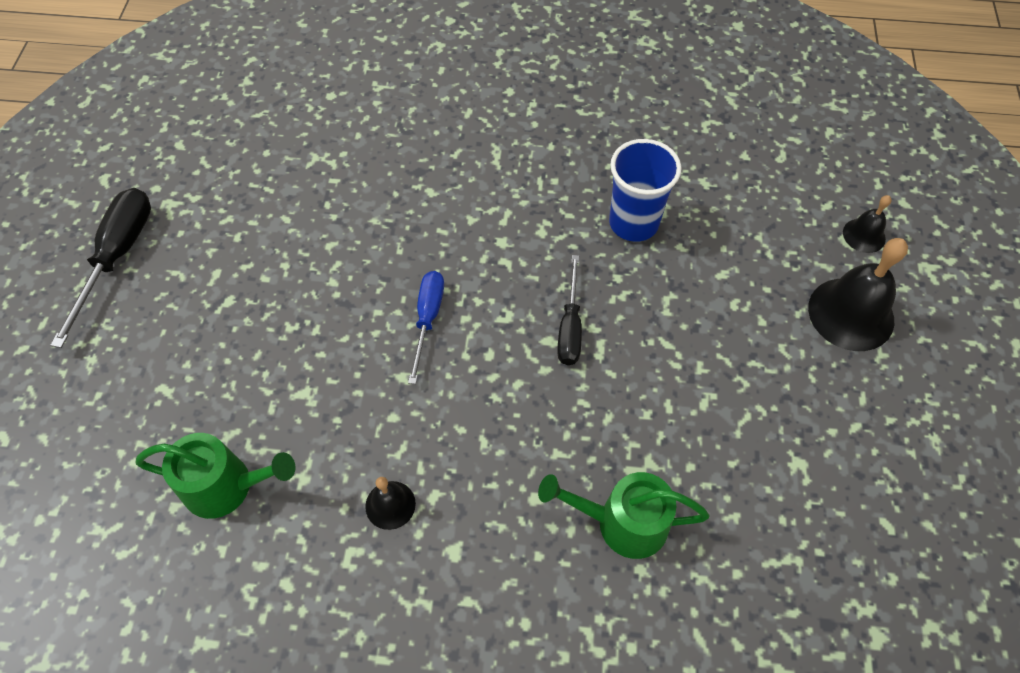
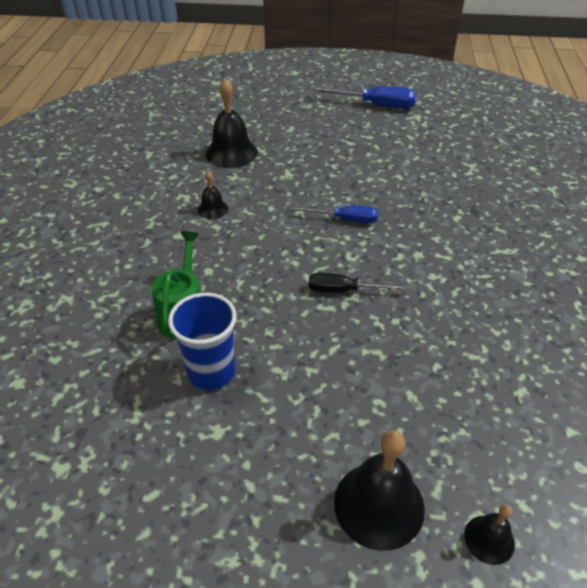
camera: 90 degrees right, 15 degrees down
black screwdriver [50,188,151,348] -> blue screwdriver [311,86,416,109]
green watering can [135,433,296,519] -> black bell [205,78,258,168]
blue cup [609,139,681,242] -> blue cup moved to [168,293,237,390]

